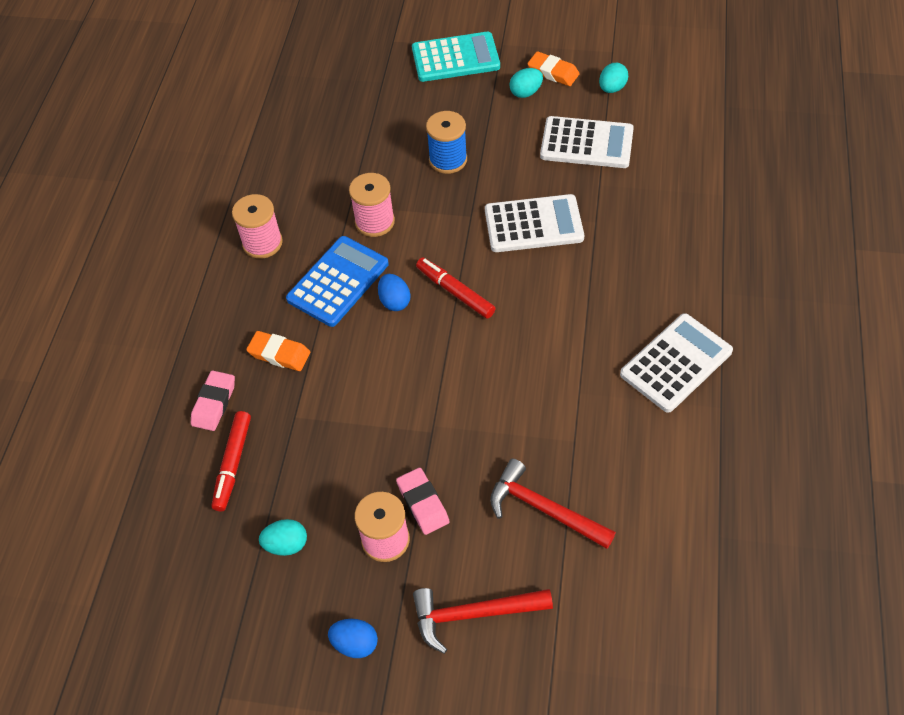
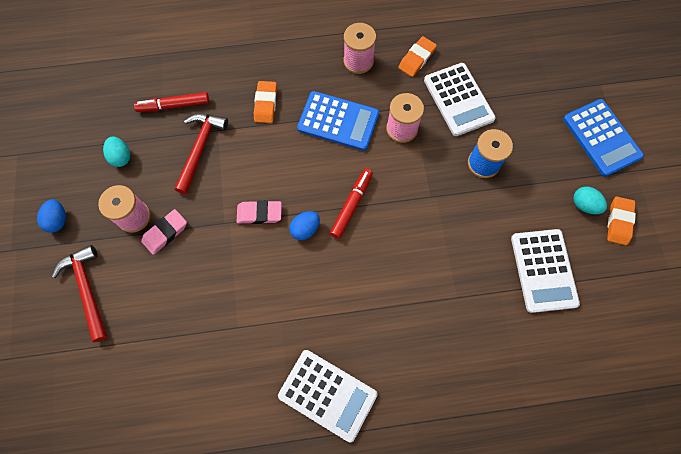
camera: 70 degrees right, 15 degrees up
pink eraser [191,371,235,431] -> pink eraser moved to [237,200,282,224]
blue egg [378,274,410,311] -> blue egg moved to [289,211,320,240]
turquoise calculator [412,32,500,82] -> blue calculator [563,99,644,177]
white calculator [485,194,584,252] -> white calculator moved to [424,63,496,136]
red hammer [490,459,616,549] -> red hammer moved to [174,114,228,194]
turquoise egg [599,63,628,93] -> none
none -> orange eraser [398,36,437,77]

